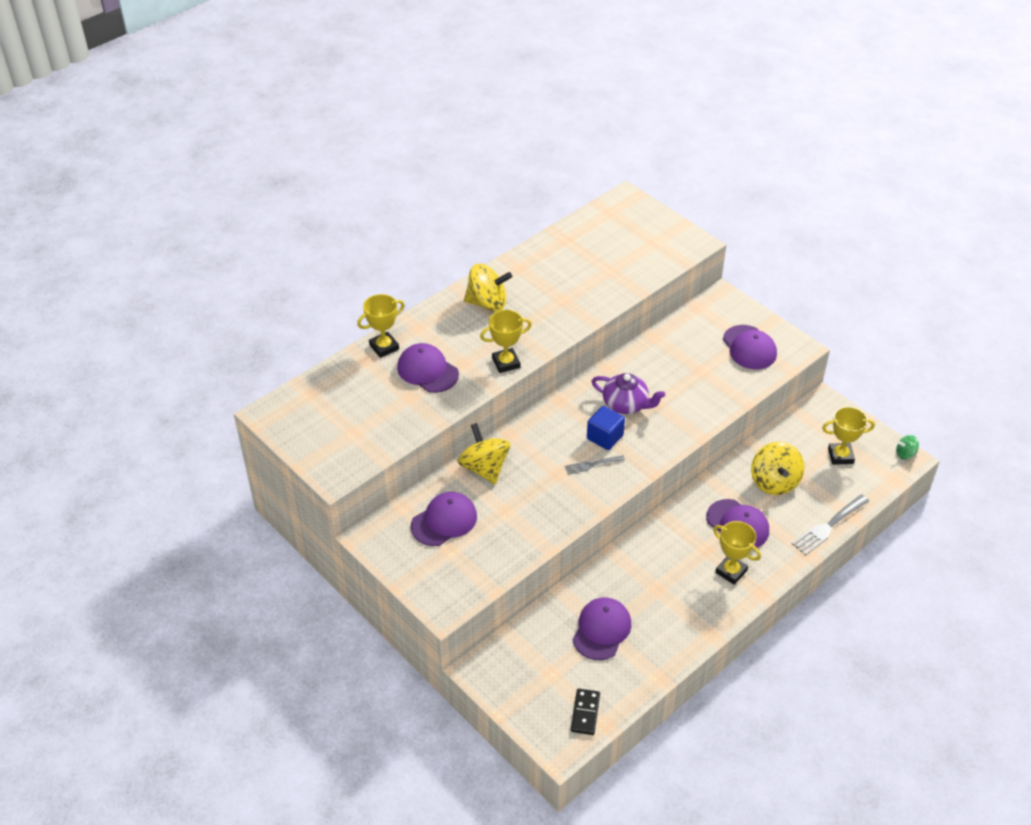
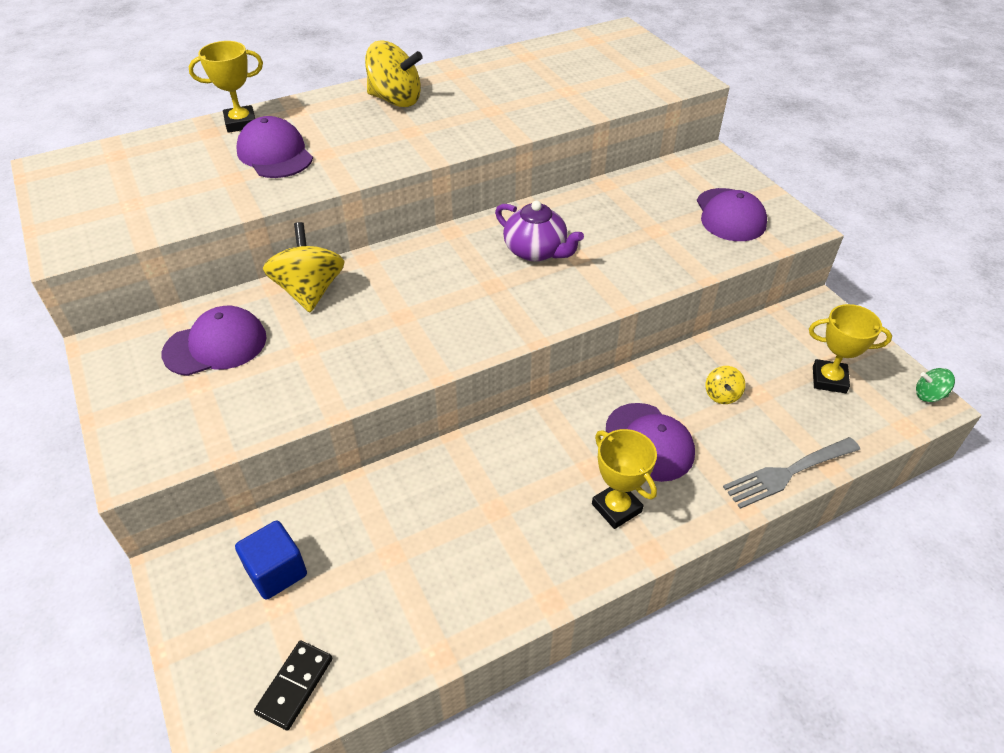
camera: 15 degrees right, 0 degrees up
yellow trophy [480,310,532,373] -> none
grey fork [565,455,625,475] -> none
purple cap [573,597,631,660] -> none
blue cube [587,406,625,450] -> blue cube moved to [235,521,307,600]
yellow spinning top [751,442,804,495] -> yellow spinning top [705,366,745,404], size x0.49

